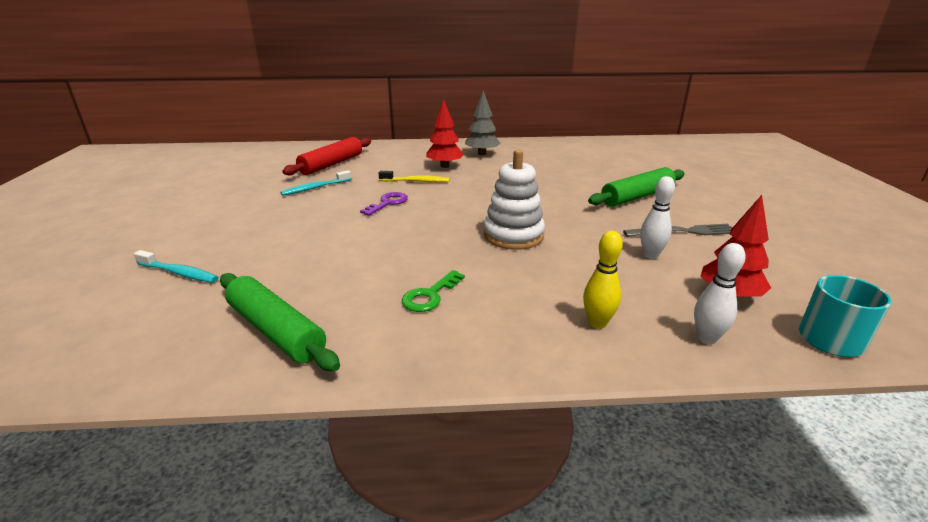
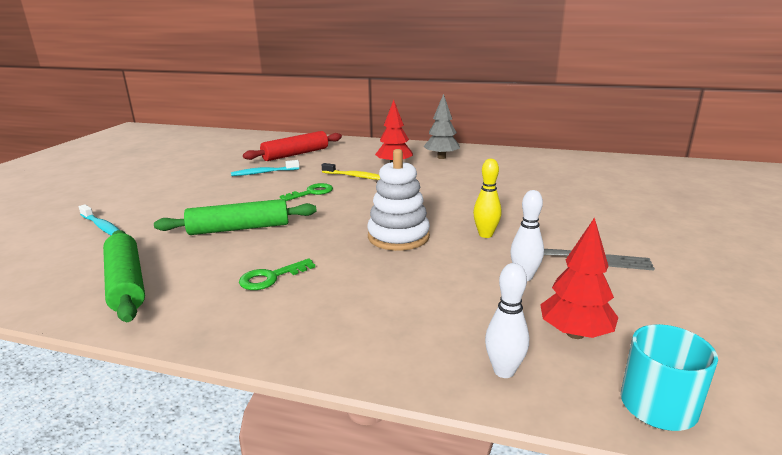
camera: 20 degrees right, 5 degrees down
purple key [360,192,408,216] -> green key [280,183,333,201]
yellow bowling pin [583,231,623,329] -> yellow bowling pin moved to [473,159,502,238]
green rolling pin [588,167,685,207] -> green rolling pin moved to [154,199,317,235]

